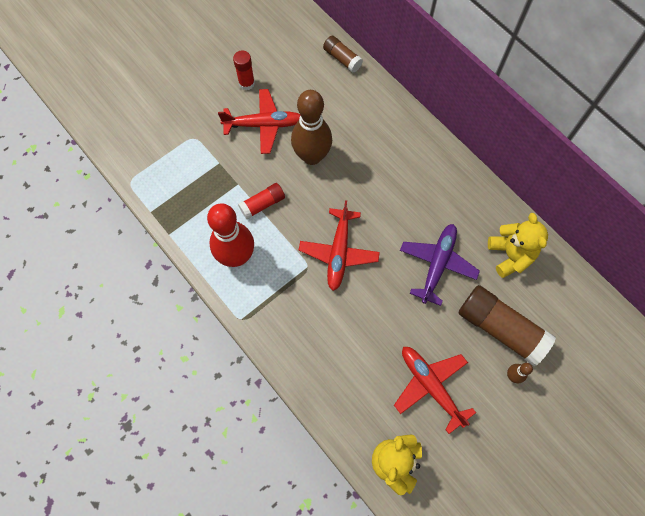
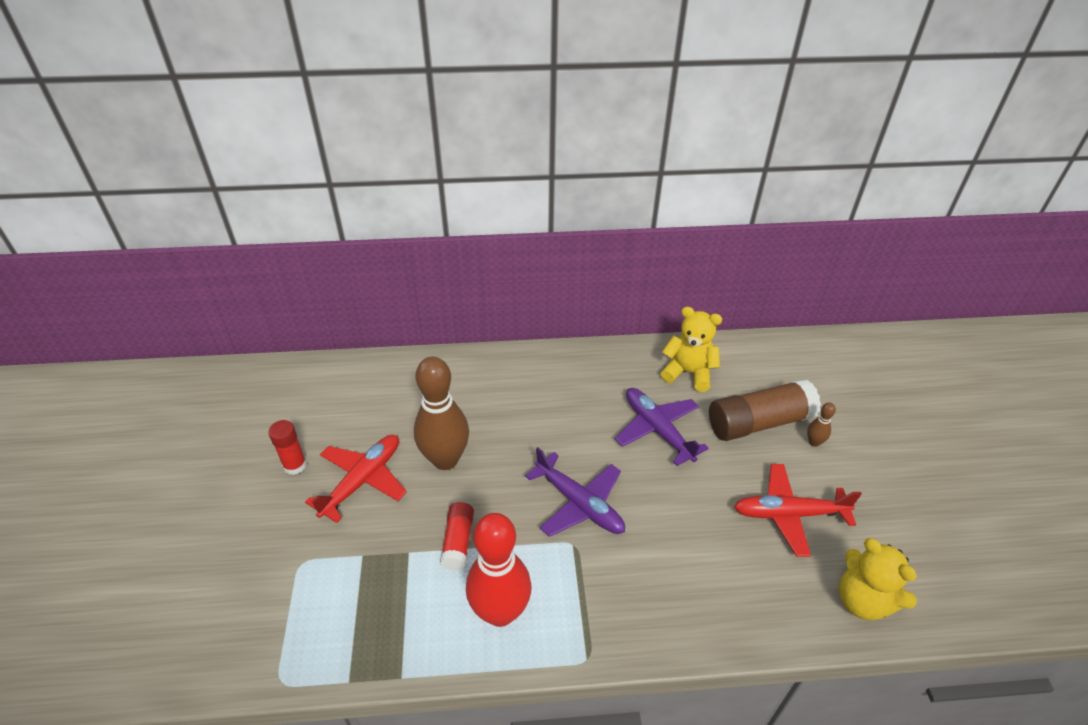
camera: 55 degrees left, 25 degrees down
red plane [299,200,380,291] -> purple plane [525,447,625,537]
brown glue stick [323,36,363,73] -> none

